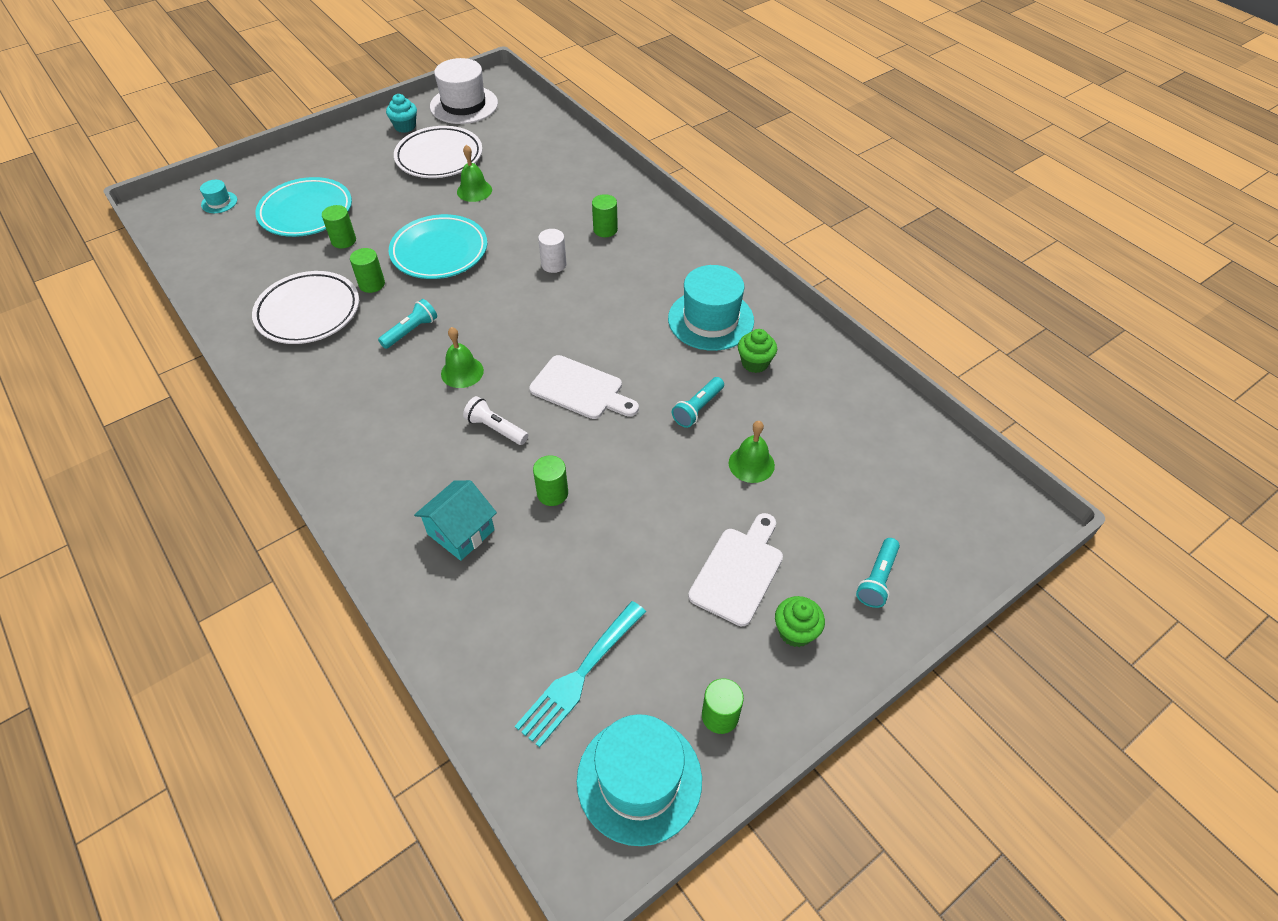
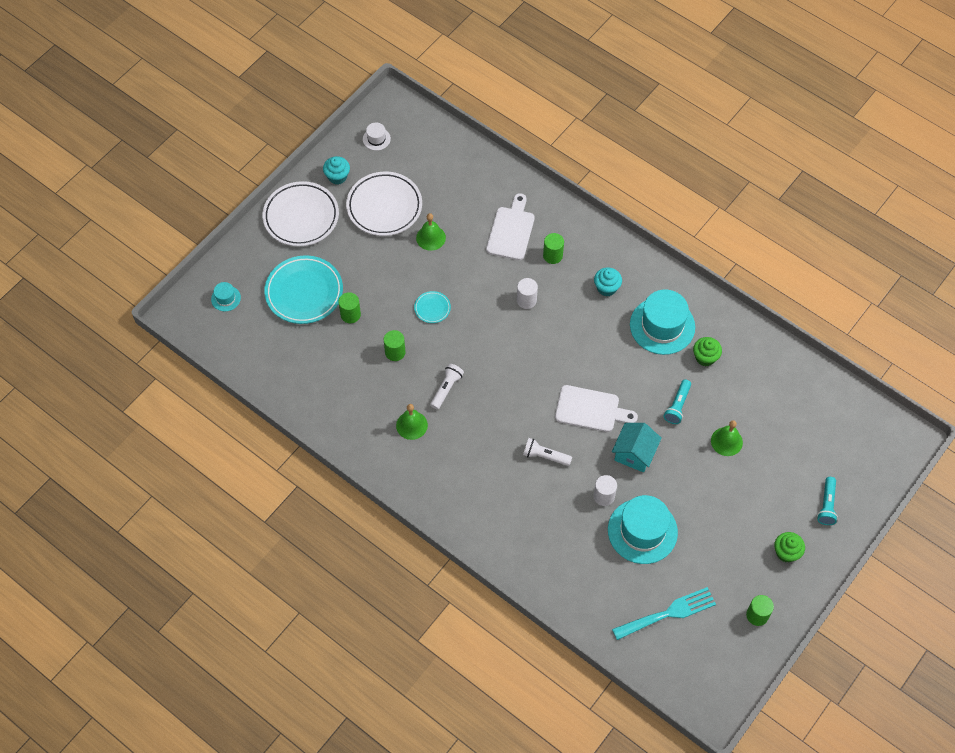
camera: 15 degrees left, 10 degrees up
white plate [252,271,359,344] -> white plate moved to [262,181,339,246]
turquoise flashlight [378,299,437,349] -> white flashlight [430,364,464,410]
turquoise plate [389,214,487,279] -> turquoise plate [414,291,451,323], size x0.46
turquoise house [414,480,497,561] -> turquoise house moved to [612,423,662,472]
white hat [430,58,498,124] -> white hat [363,122,391,151], size x0.46
green bell [441,327,484,388] -> green bell moved to [396,404,428,440]
turquoise fork [515,601,646,747] -> turquoise fork turned 135 degrees counterclockwise [612,587,716,640]
green cylinder [533,455,568,506] -> white cylinder [593,475,617,506]
turquoise hat [577,714,702,846] -> turquoise hat moved to [608,495,678,564]
white cutting board [688,513,783,626] -> white cutting board moved to [486,193,535,260]
none -> turquoise cupcake [594,267,622,296]

